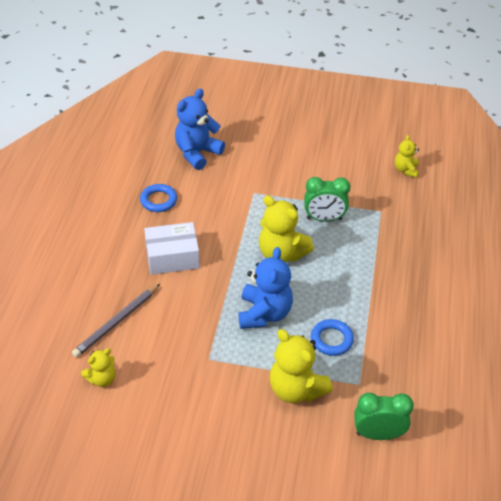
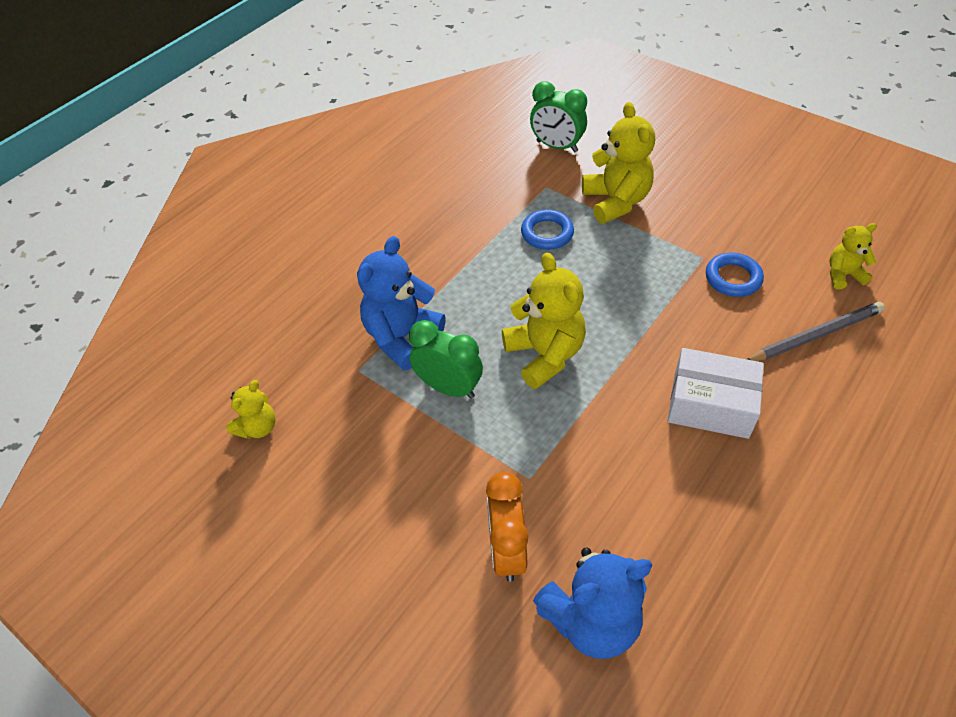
camera: 150 degrees left, 5 degrees up
blue ring [140,184,177,212] -> blue ring moved to [706,253,764,297]
blue teddy bear [239,247,293,329] -> blue teddy bear moved to [357,236,446,370]
none -> orange clock [486,472,528,582]

